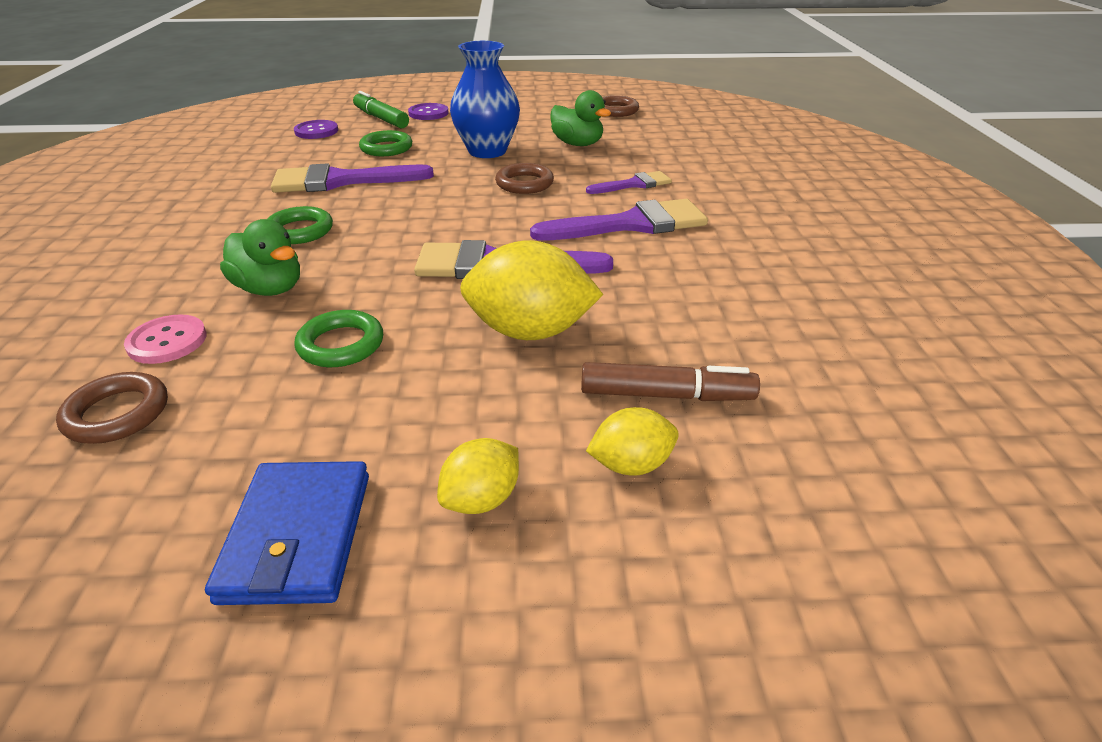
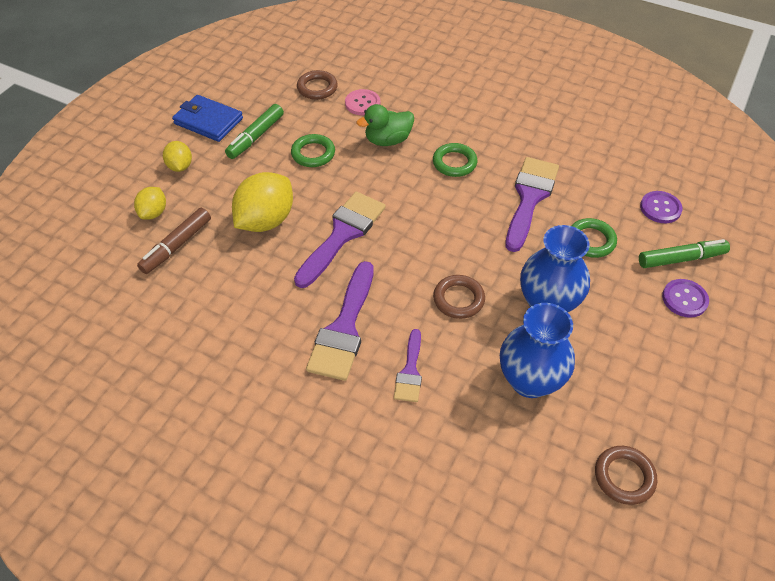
camera: 120 degrees right, 15 degrees up
green duck [551,90,611,146] -> blue vase [500,303,575,398]
none -> green marker [225,104,284,159]

